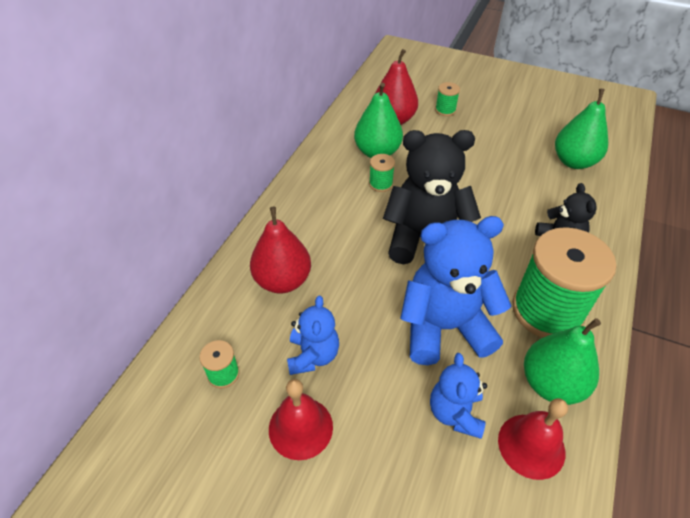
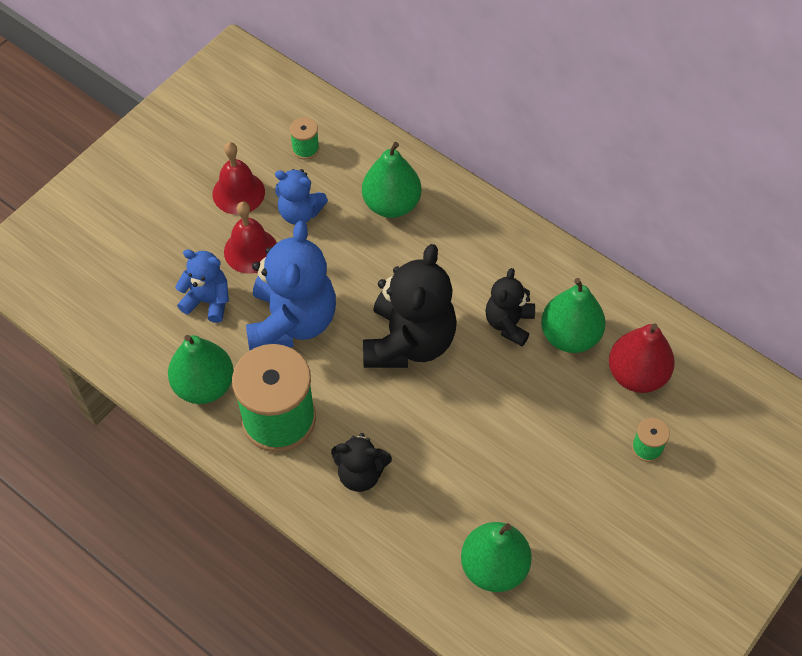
camera: 105 degrees right, 10 degrees up
red pear [250,207,311,293] -> green pear [362,142,421,218]
green spool [369,154,395,192] -> black teddy bear [485,268,535,346]
red bell [498,398,568,480] -> red bell moved to [224,202,277,274]

